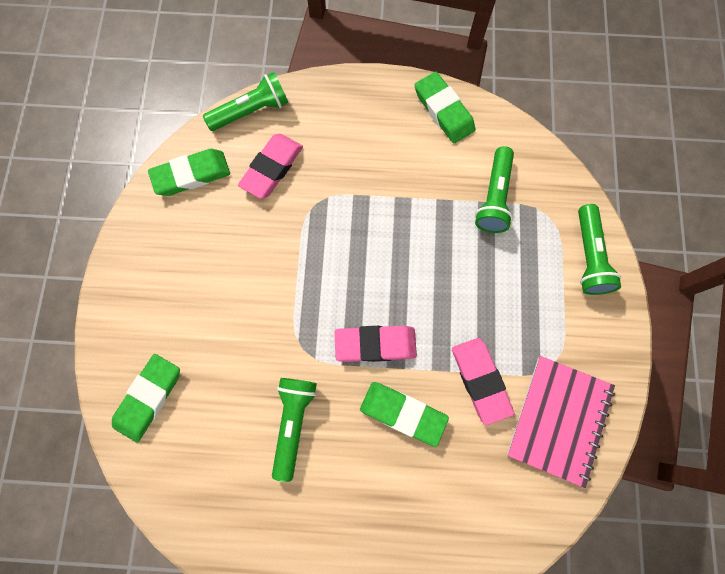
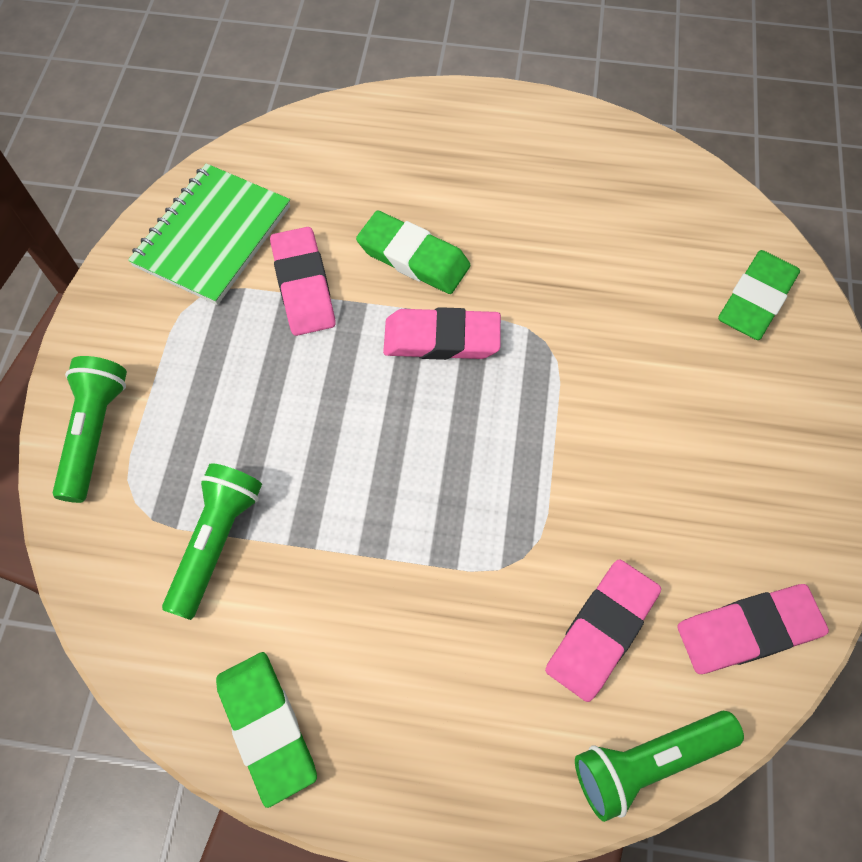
camera: 175 degrees left, 10 degrees down
green eraser [148,149,230,196] -> pink eraser [677,584,829,674]
green flashlight [272,378,317,482] -> none
pink notebook [507,356,615,488] -> green notebook [128,163,290,305]

